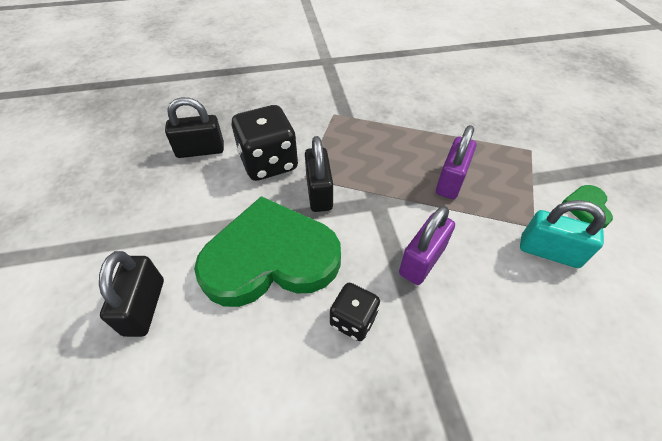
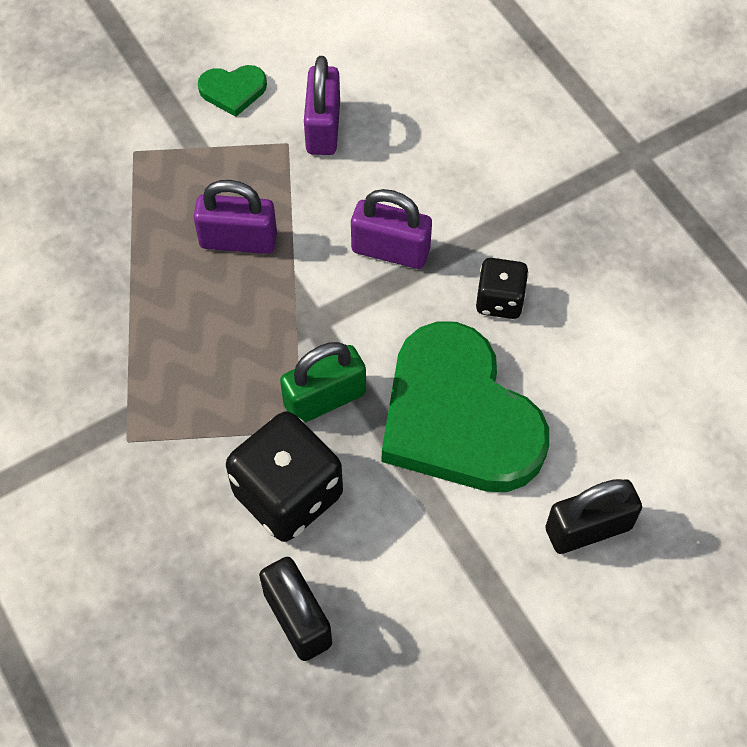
camera: 110 degrees left, 10 degrees up
black padlock [305,136,333,212] -> green padlock [280,342,366,423]
turquoise padlock [520,200,606,268] -> purple padlock [304,56,340,155]

